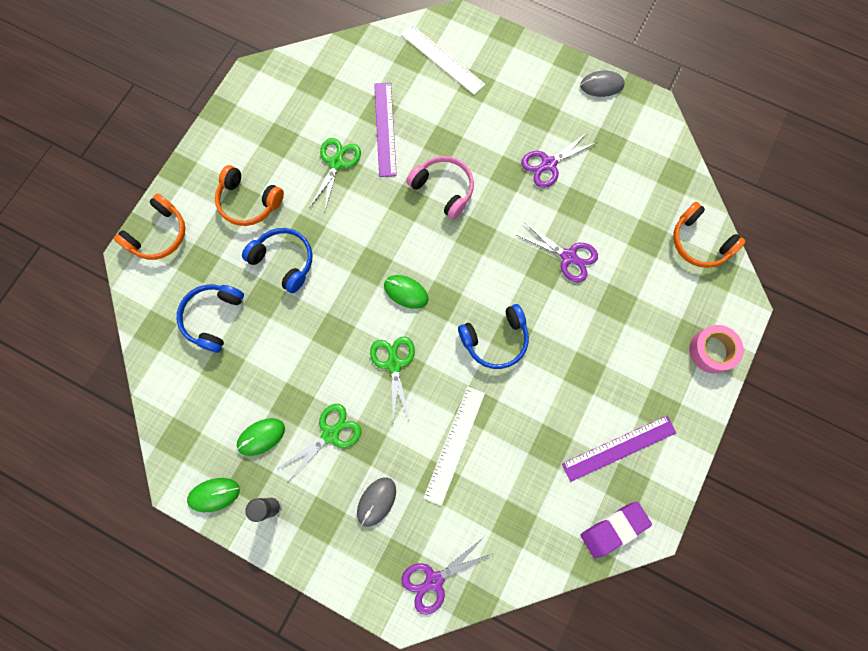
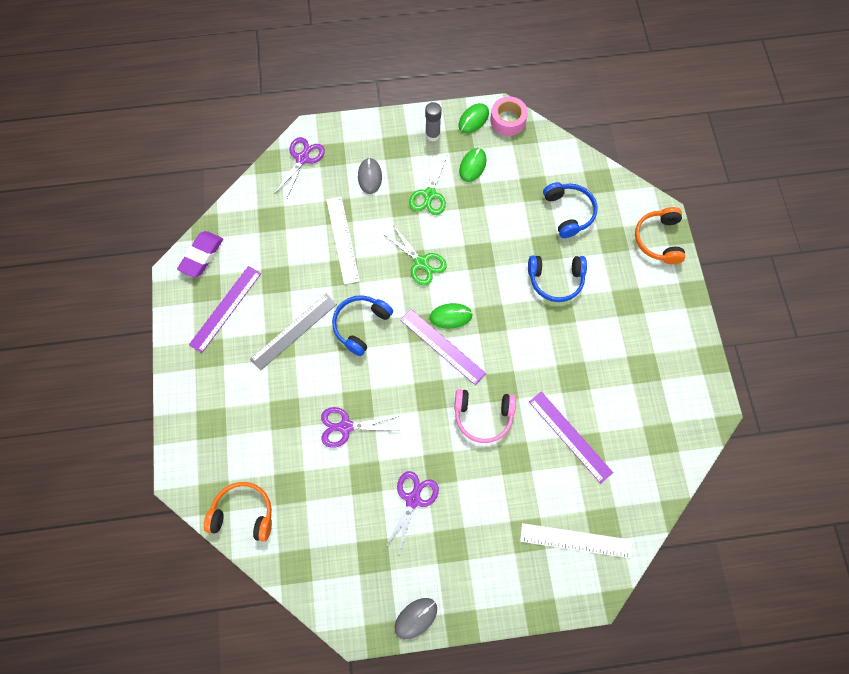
camera: 145 degrees right, 5 degrees down
orange headphones [215,165,284,226] -> none
green scissors [310,138,361,213] -> none
pink tape [689,325,744,373] -> pink tape moved to [490,96,528,136]
none -> grey ruler [250,294,337,371]
none -> purple ruler [400,309,486,385]

